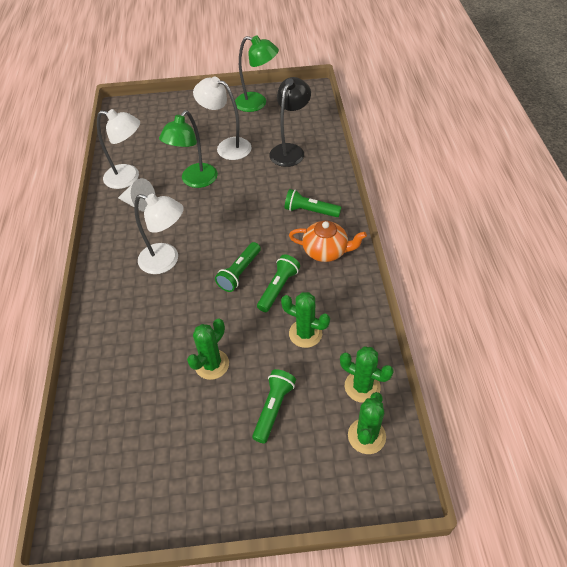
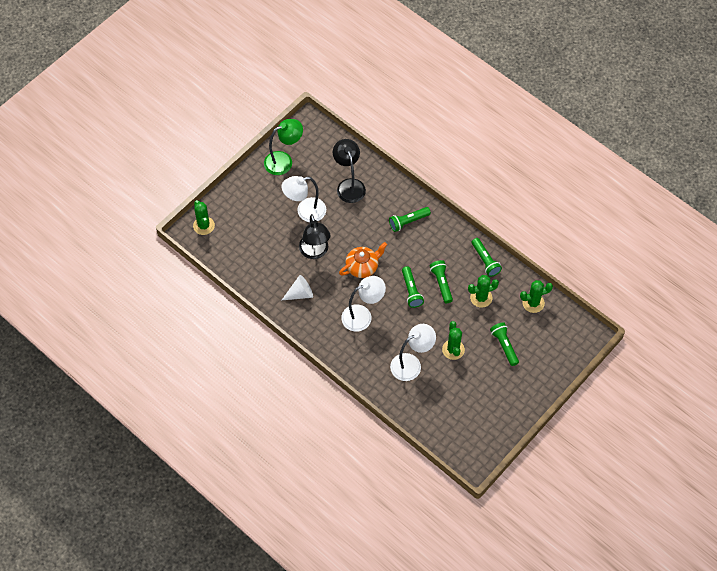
camera: 45 degrees left, 10 degrees up
white lamp [97,109,140,189] -> white lamp moved to [390,324,436,381]
green lamp [159,110,218,188] -> black lamp [299,214,331,259]
orange teapot [289,221,367,262] -> orange teapot moved to [339,242,387,278]
green cactus [348,392,386,454] -> green cactus moved to [193,200,215,235]
none -> green flashlight [472,238,502,277]

